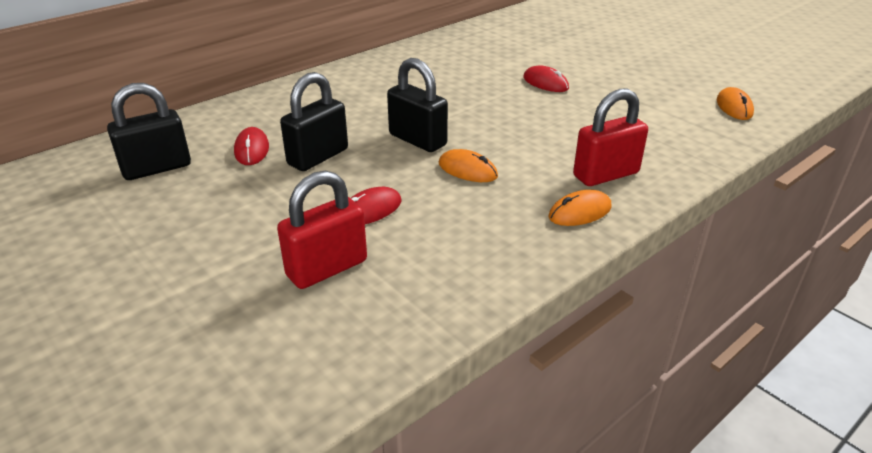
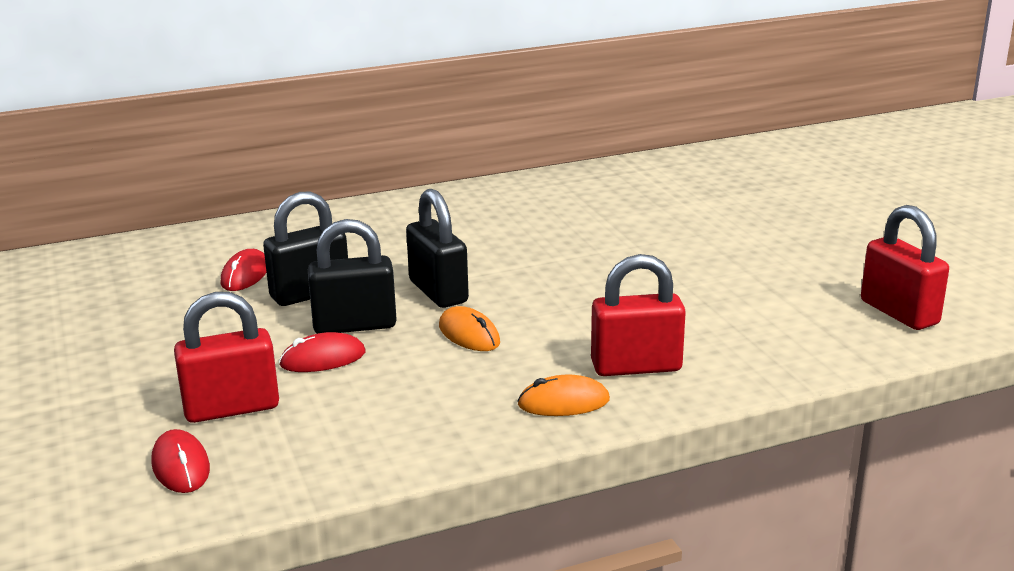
camera: 20 degrees right, 10 degrees down
black padlock [107,83,191,180] -> black padlock moved to [308,219,397,334]
red mouse [523,66,569,92] -> red mouse moved to [151,429,210,493]
orange mouse [717,87,754,120] -> red padlock [861,205,949,330]

